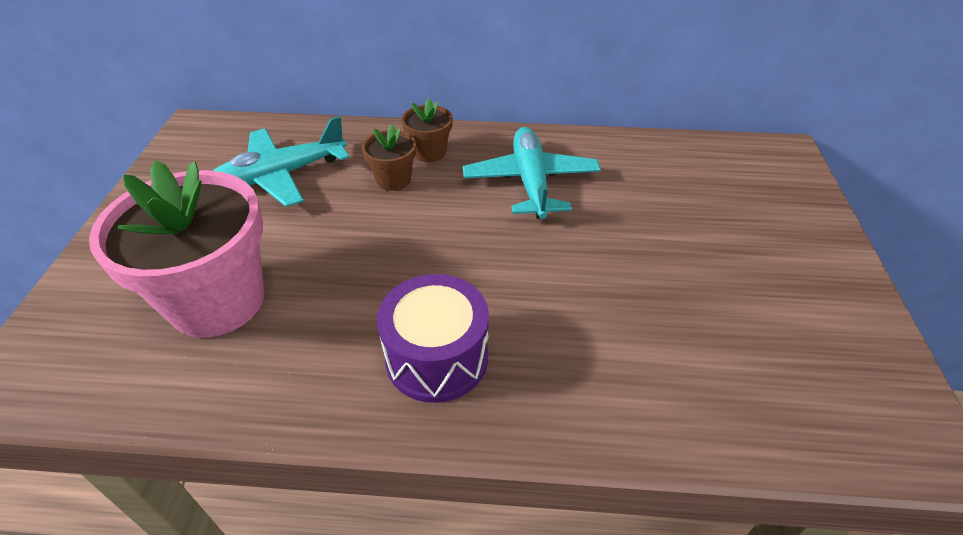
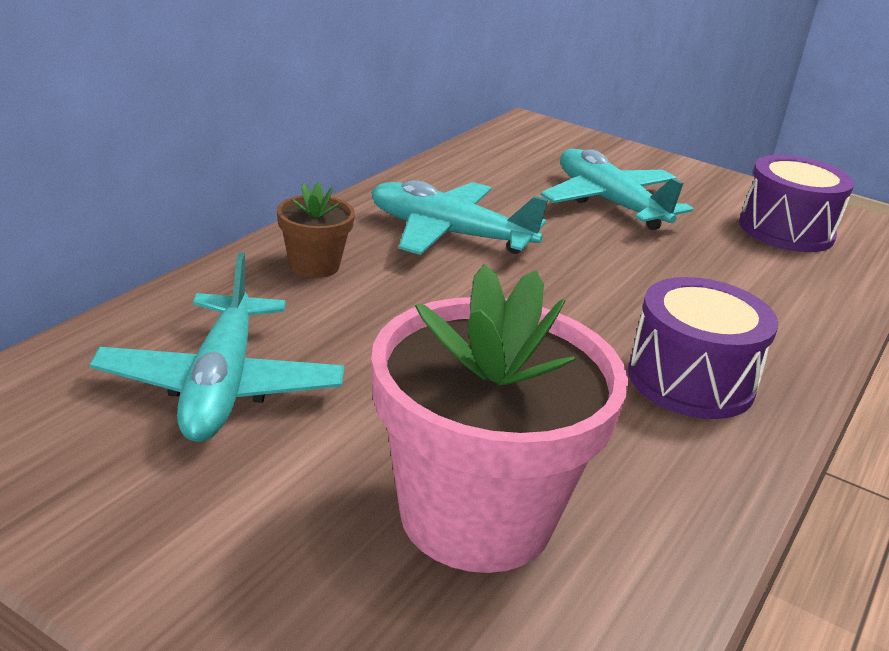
camera: 65 degrees left, 15 degrees down
brown flower pot [362,124,416,191] -> none
none -> turquoise plane [541,148,693,230]
none -> purple drum [739,155,854,252]

